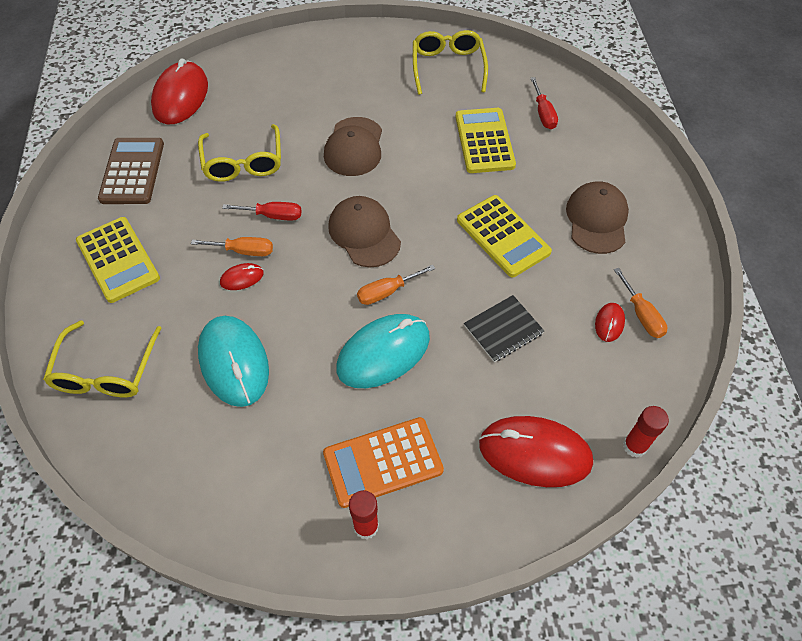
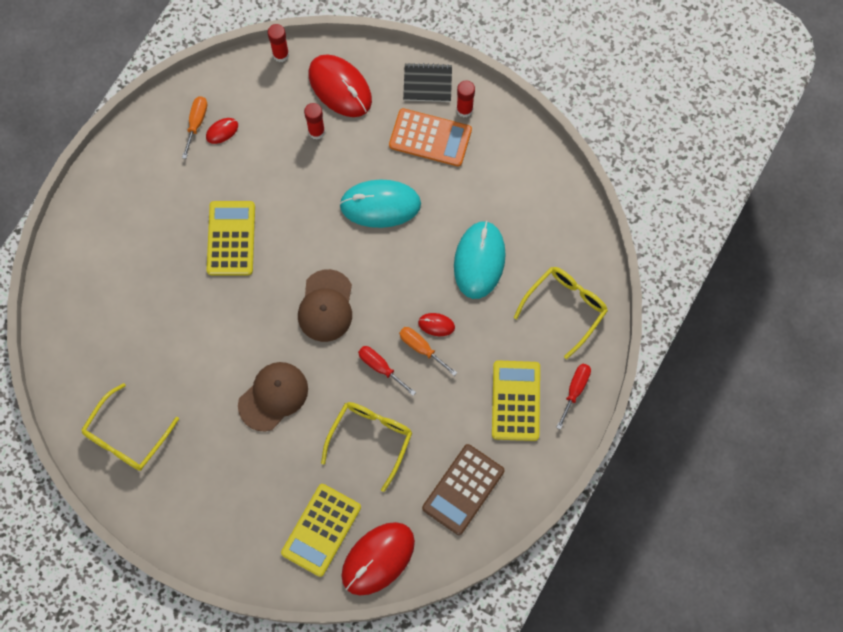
camera: 145 degrees left, 15 degrees up
orange screwdriver [357,265,435,305] -> none
yellow calculator [455,108,516,173] -> yellow calculator moved to [281,484,361,577]
black notebook [464,295,544,362] -> black notebook moved to [403,63,452,102]
red screwdriver [530,77,558,129] -> red screwdriver moved to [556,364,591,430]
brown cap [566,181,629,254] -> none
none -> red glue stick [304,103,325,140]

